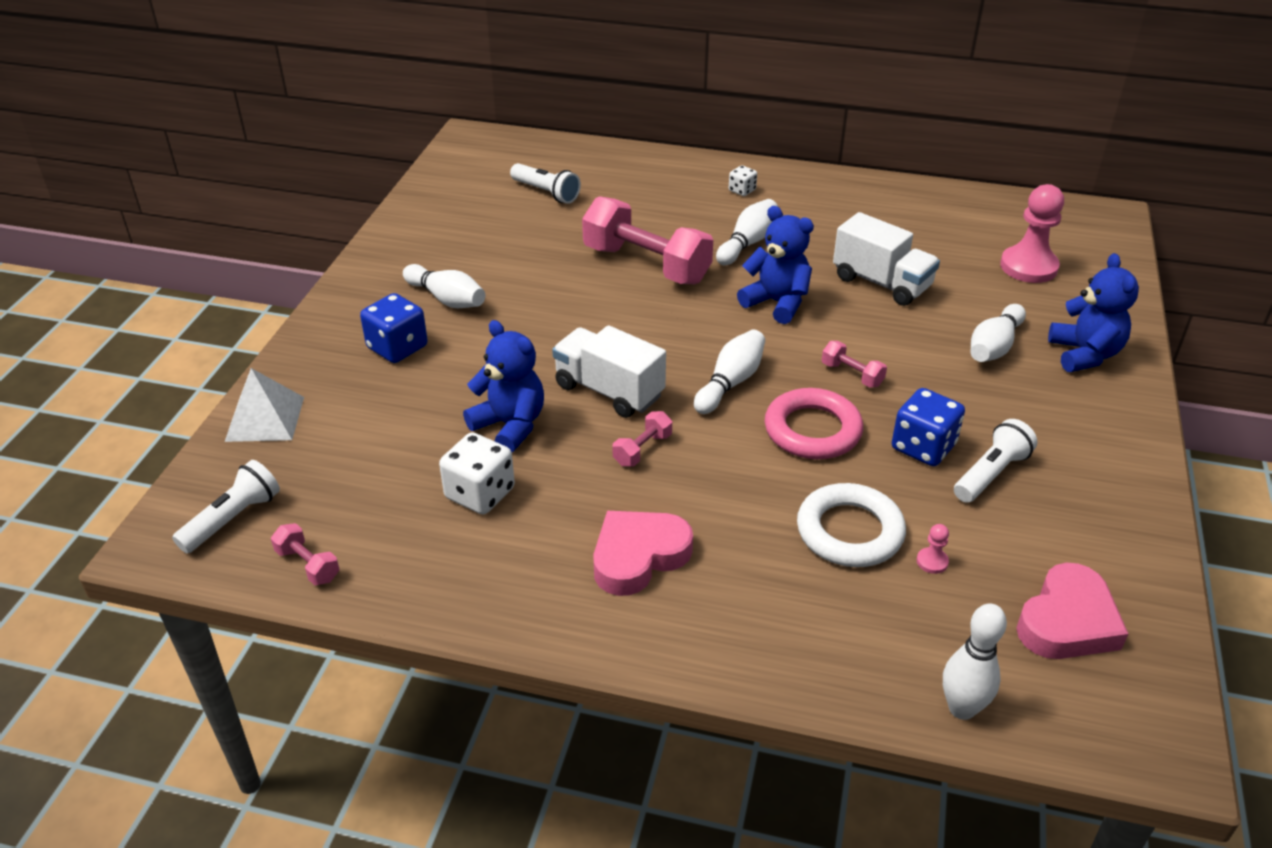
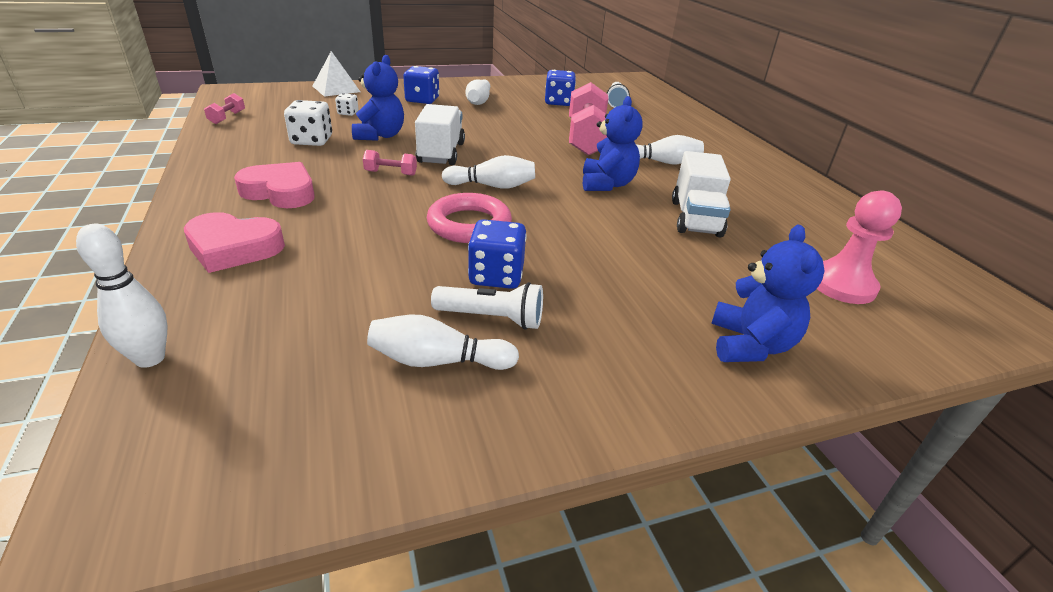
camera: 55 degrees right, 5 degrees down
white flashlight [172,460,280,553] -> none
white dice [729,165,757,196] -> white dice moved to [335,93,358,116]
white ring [797,483,906,567] -> none
pink dumbbell [822,341,887,388] -> none
pink pawn [916,524,949,574] -> none
white bowling pin [971,304,1026,362] -> white bowling pin moved to [367,315,519,370]
pink heart [1016,563,1128,659] -> pink heart moved to [184,212,285,273]
blue teddy bear [1048,253,1139,372] -> blue teddy bear turned 45 degrees counterclockwise [711,224,825,362]
none -> blue dice [545,70,576,106]

